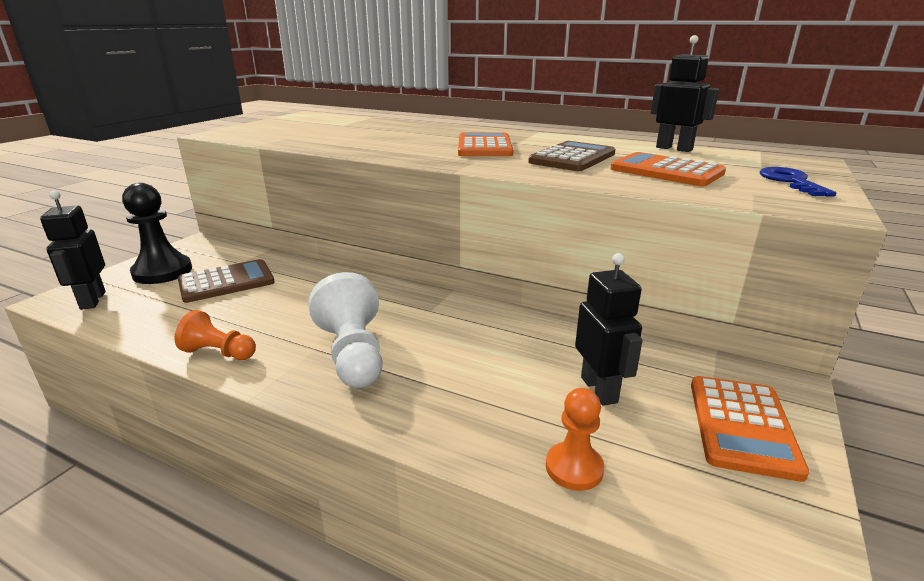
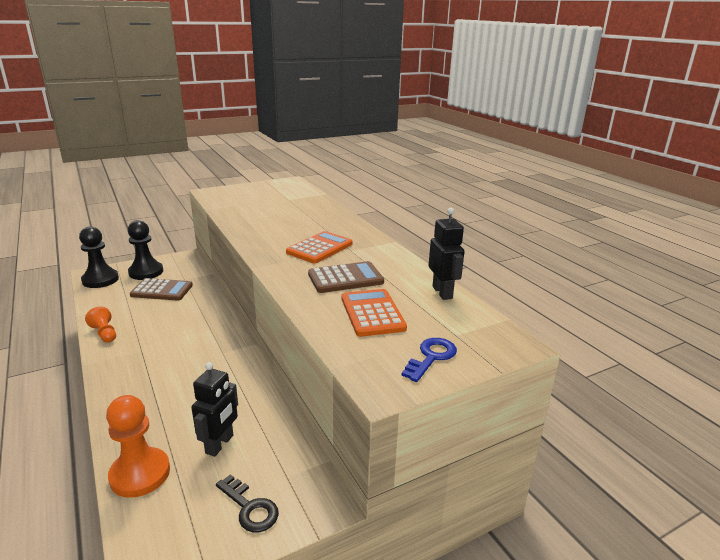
camera: 35 degrees right, 0 degrees up
black robot [40,191,106,310] -> black pawn [79,226,119,288]
white pawn [308,272,383,388] -> none
orange pawn [546,388,604,491] -> orange pawn [106,395,170,498], size x1.67
orange calculator [691,376,809,482] -> black key [216,474,279,532]

